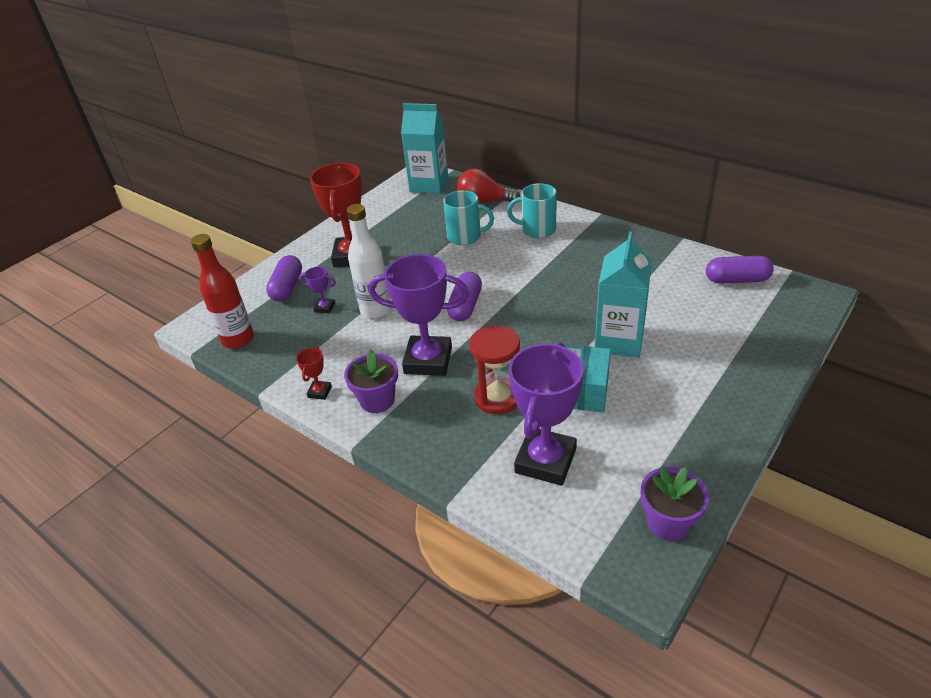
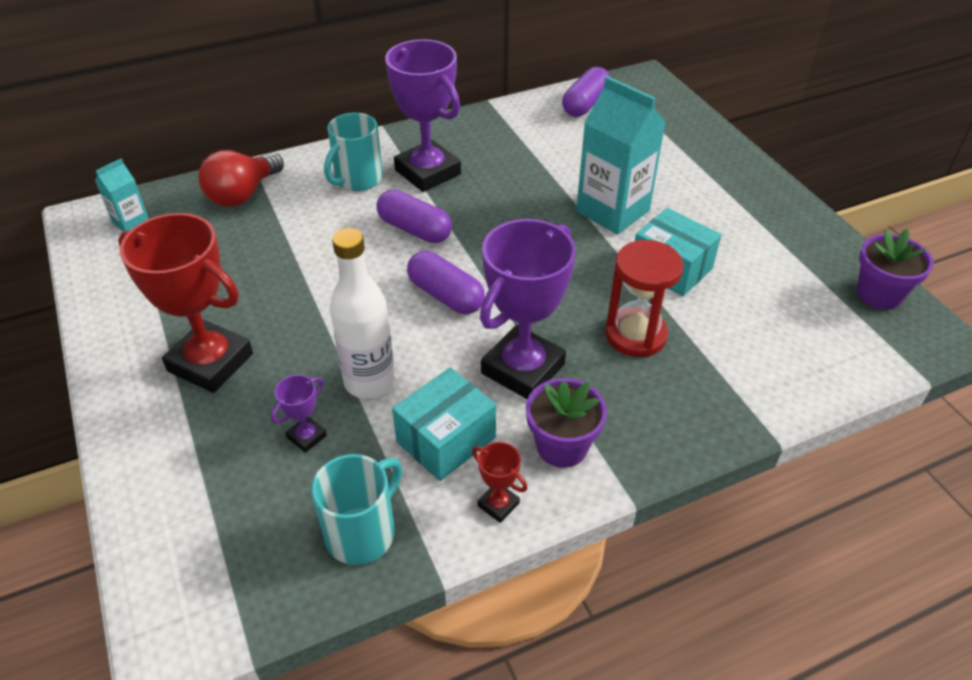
camera: 65 degrees left, 5 degrees up
red bottle [191,234,254,349] -> none
purple capsule [266,255,302,302] -> purple capsule moved to [377,189,452,243]
turquoise carton [401,103,449,194] -> turquoise carton [95,159,149,231], size x0.50
turquoise mug [443,190,494,245] -> turquoise mug moved to [311,454,402,565]
purple trophy [509,342,584,486] -> purple trophy moved to [385,39,461,192]
none -> turquoise box [392,367,496,481]

